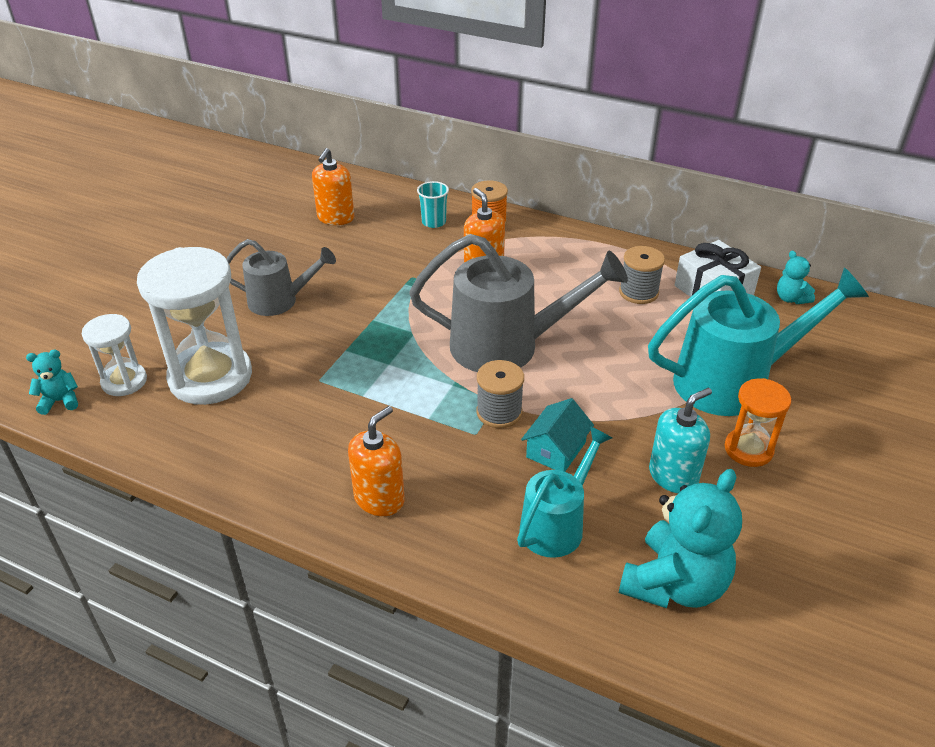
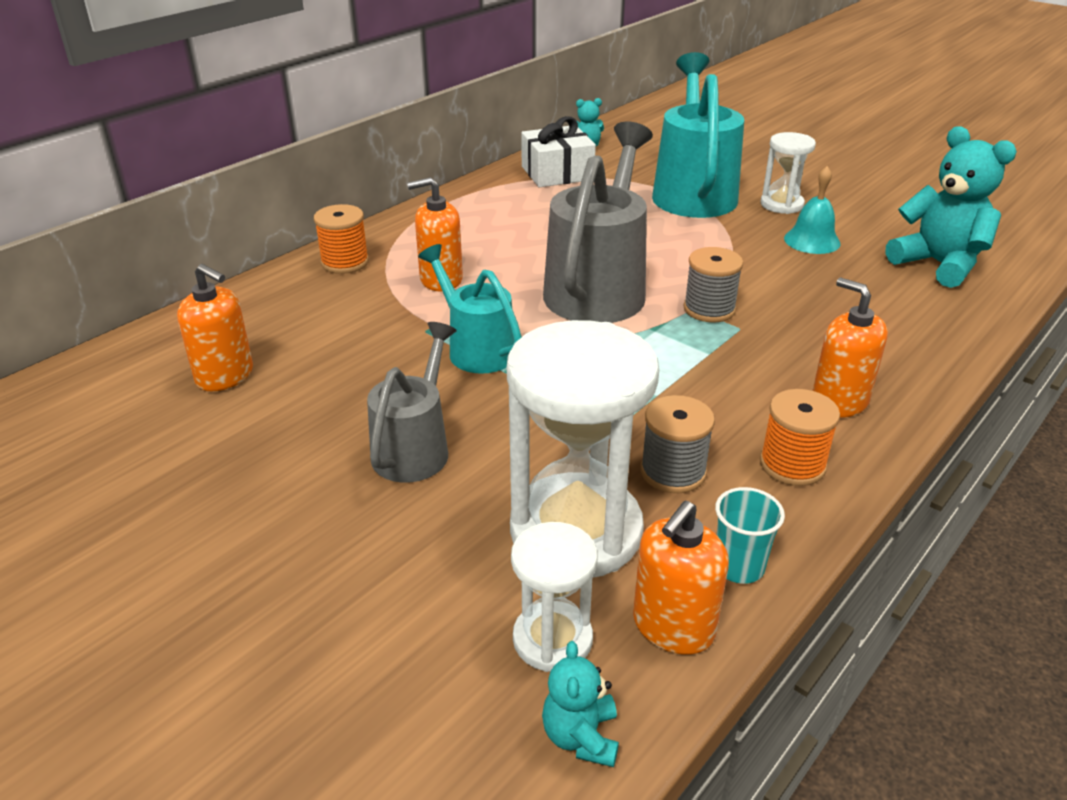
camera: 75 degrees left, 5 degrees down
turquoise cup [417,181,449,228] -> turquoise cup moved to [715,487,785,584]
turquoise watering can [517,426,612,558] -> turquoise watering can moved to [418,244,522,374]
turquoise house [521,398,594,472] -> none
grey spool [619,246,665,304] -> grey spool moved to [640,395,715,493]
turquoise soap dispenser [649,388,712,493] -> turquoise bell [784,166,841,254]
orange hourglass [725,378,791,467] -> white hourglass [760,132,816,214]
none -> orange soap dispenser [633,501,729,655]
none -> orange spool [760,389,840,486]

